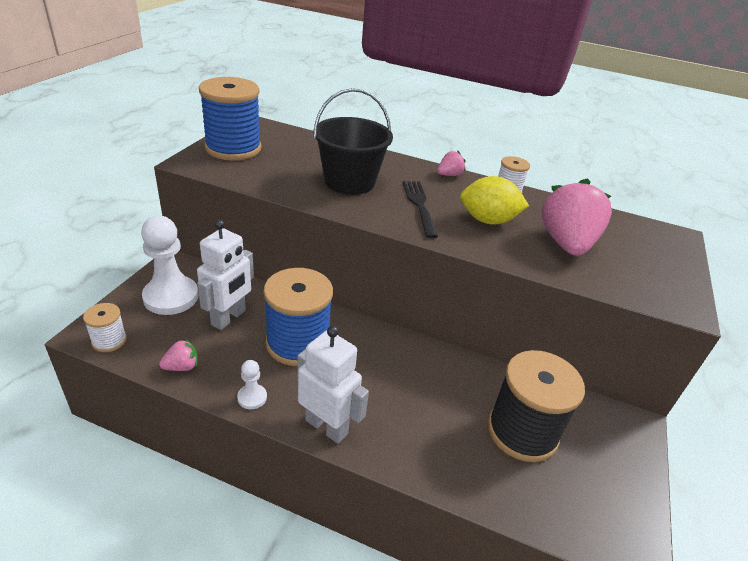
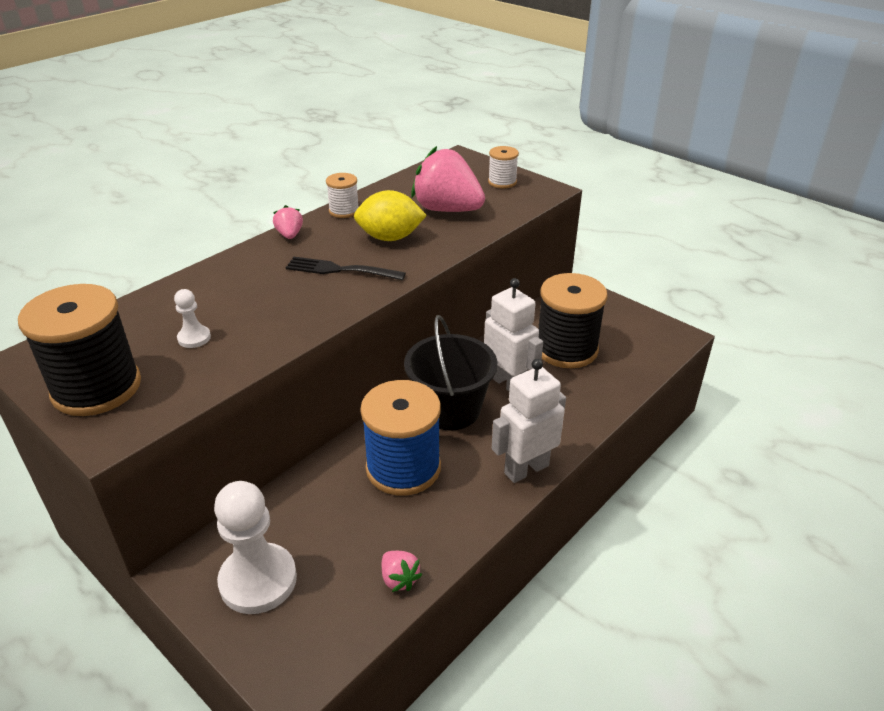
camera: 65 degrees left, 0 degrees up
white spool [83,303,127,352] -> white spool moved to [488,146,519,188]
pink strawberry [159,339,198,371] -> pink strawberry turned 150 degrees clockwise [382,551,422,592]
white robot [197,220,254,330] -> white robot moved to [484,278,543,391]
blue spool [199,77,262,160] -> black spool [18,284,141,416]
white pawn [237,360,267,409] -> white pawn moved to [174,289,211,348]
black bucket [314,88,393,195] -> black bucket moved to [404,315,497,431]
yellow lemon [460,176,529,225] -> yellow lemon turned 60 degrees clockwise [354,190,427,241]

